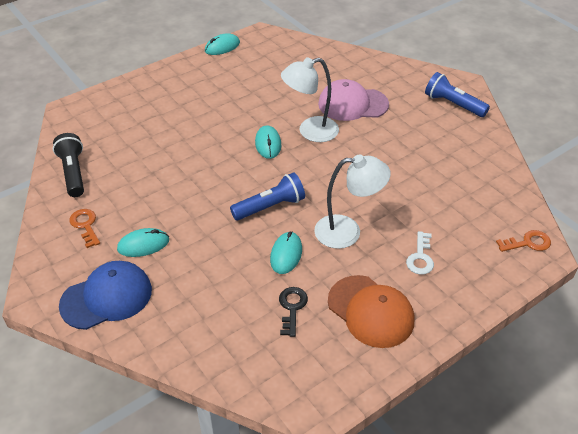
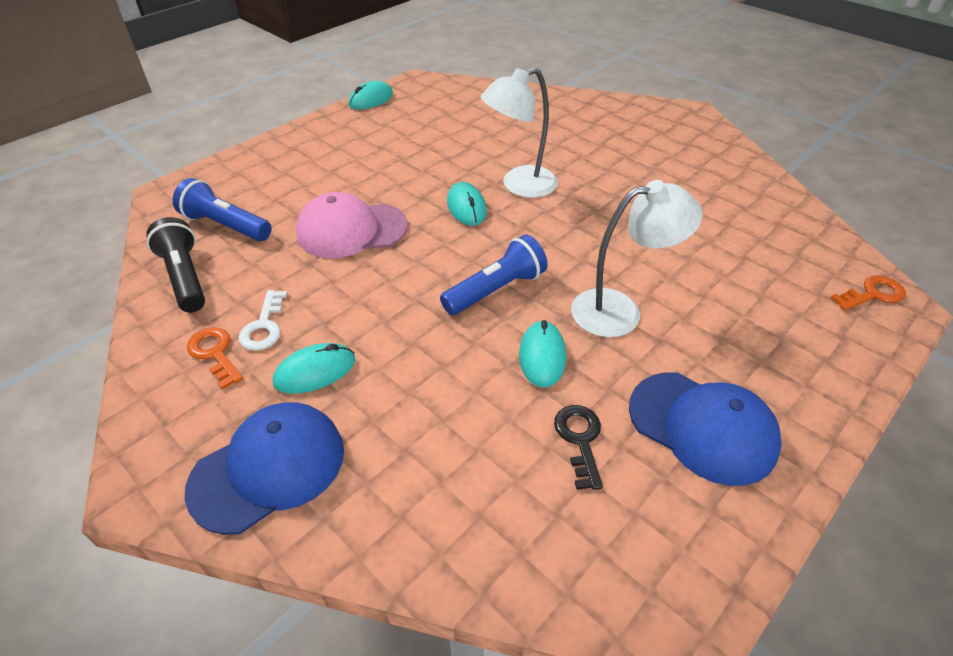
camera: 10 degrees left, 0 degrees up
pink cap [318,79,389,121] -> pink cap moved to [296,192,408,258]
orange cap [328,275,414,348] -> blue cap [629,372,782,486]
white key [406,231,434,275] -> white key moved to [239,290,287,351]
blue flashlight [425,72,490,117] -> blue flashlight moved to [173,178,272,241]

